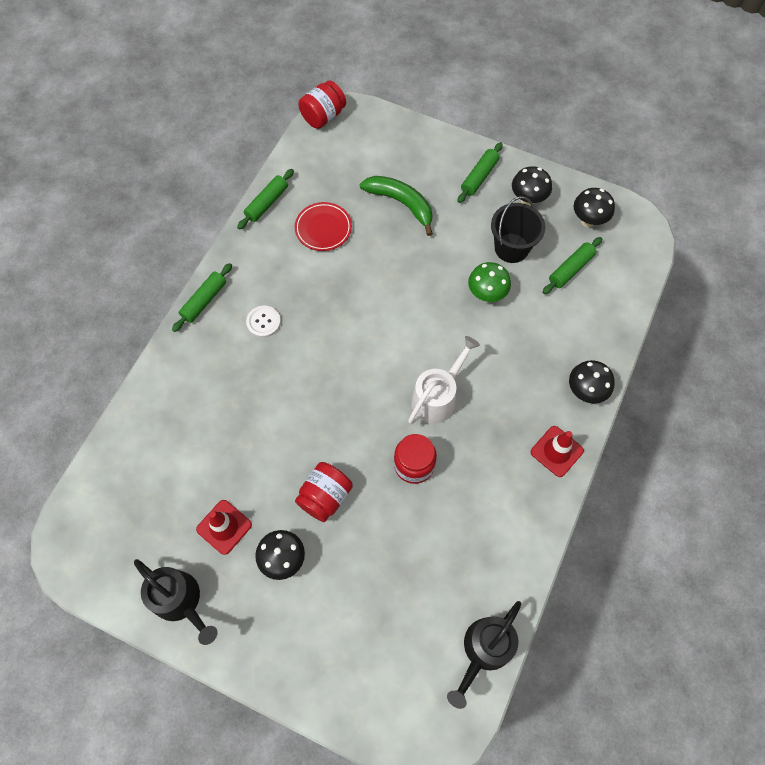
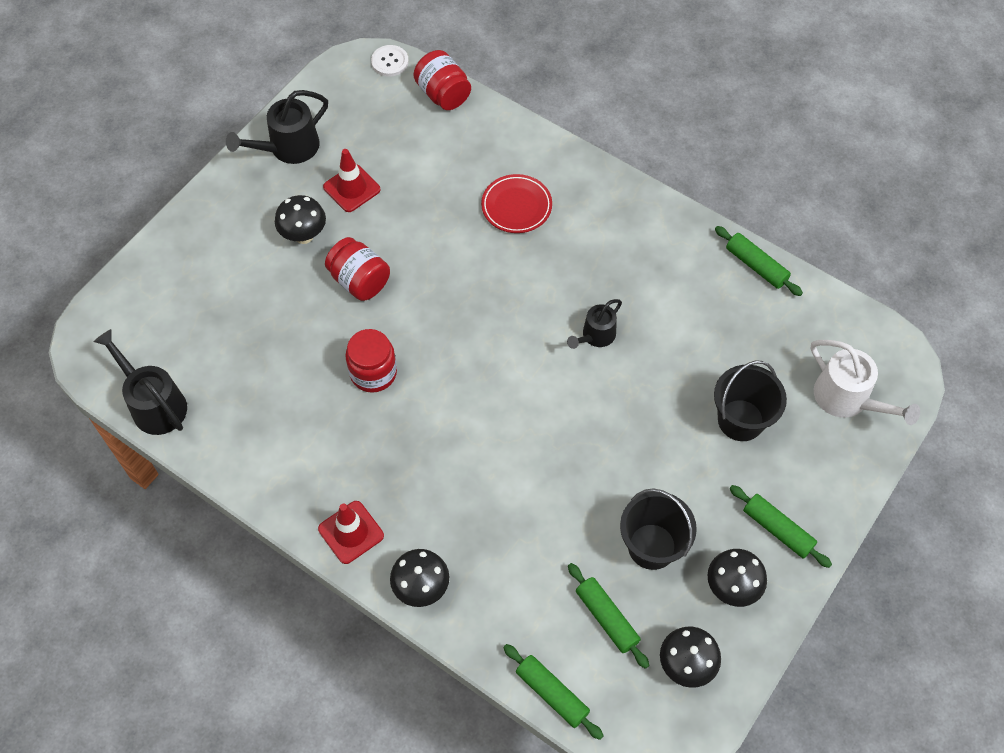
camera: 100 degrees right, 5 degrees down
green rolling pin [172,263,232,332] -> green rolling pin moved to [503,644,603,740]
white button [246,306,281,338] -> white button moved to [371,45,409,77]
red plate [294,202,352,251] -> red plate moved to [481,174,552,233]
red jar [298,80,346,129] -> red jar moved to [413,50,471,110]
green banana [360,176,433,236] -> black bucket [714,360,787,441]
white watering can [408,336,480,424] -> white watering can moved to [811,340,920,425]
green mushroom [468,262,511,302] -> none
none -> black watering can [567,299,622,349]

